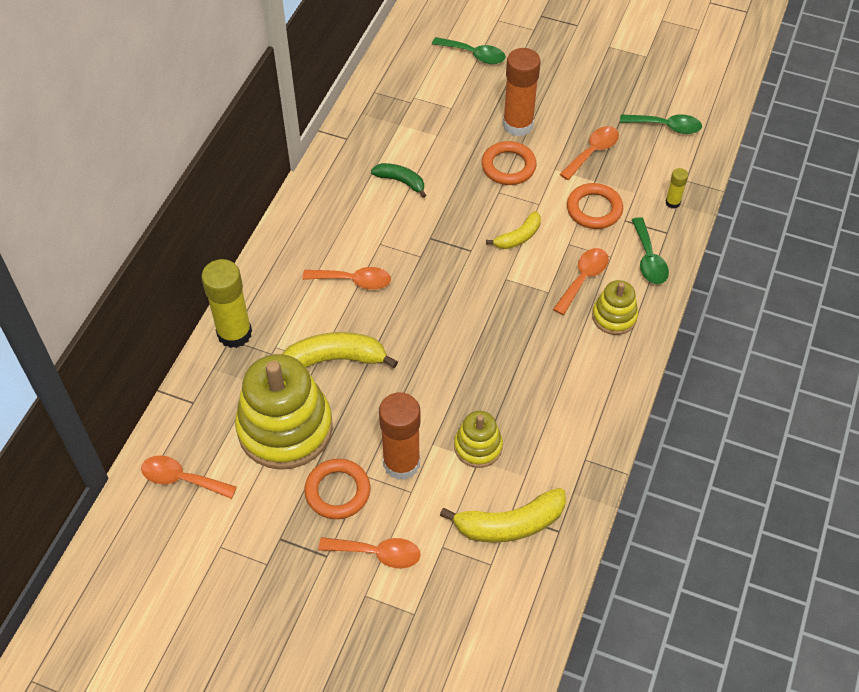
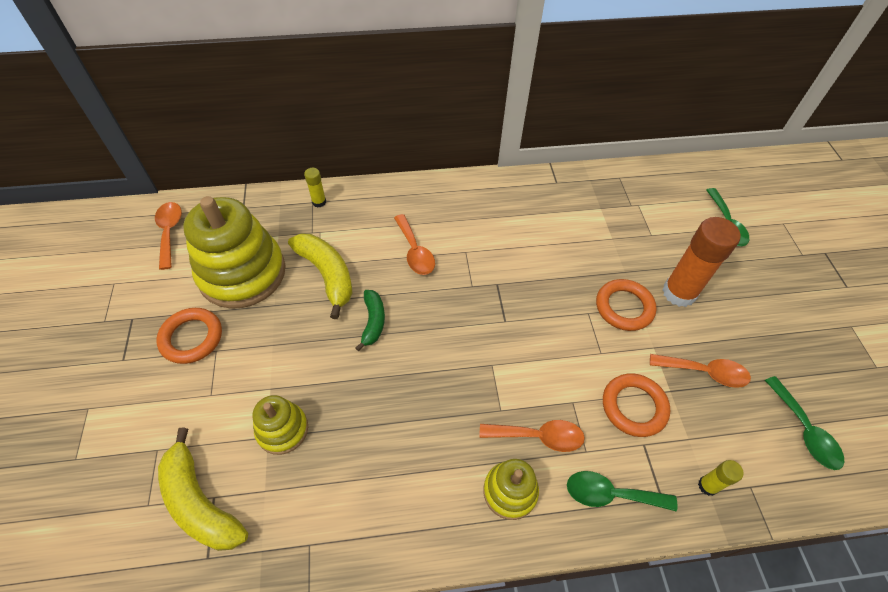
camera: 60 degrees right, 0 degrees up
yellow glue stick [201,259,252,348] -> yellow glue stick [304,168,326,207], size x0.47
orange spoon [318,537,421,569] -> none
green banana [371,163,426,198] -> green banana moved to [356,290,385,351]
orange glue stick [379,392,420,480] -> none
yellow banana [486,211,541,249] -> none
green spoon [632,217,669,284] -> green spoon turned 45 degrees clockwise [567,471,678,512]

